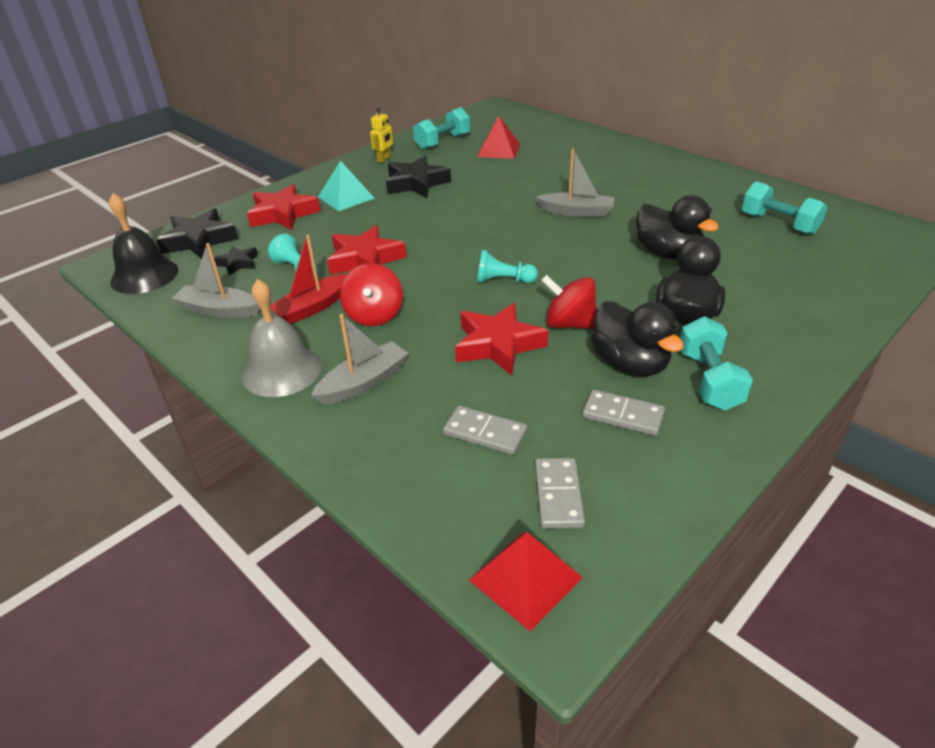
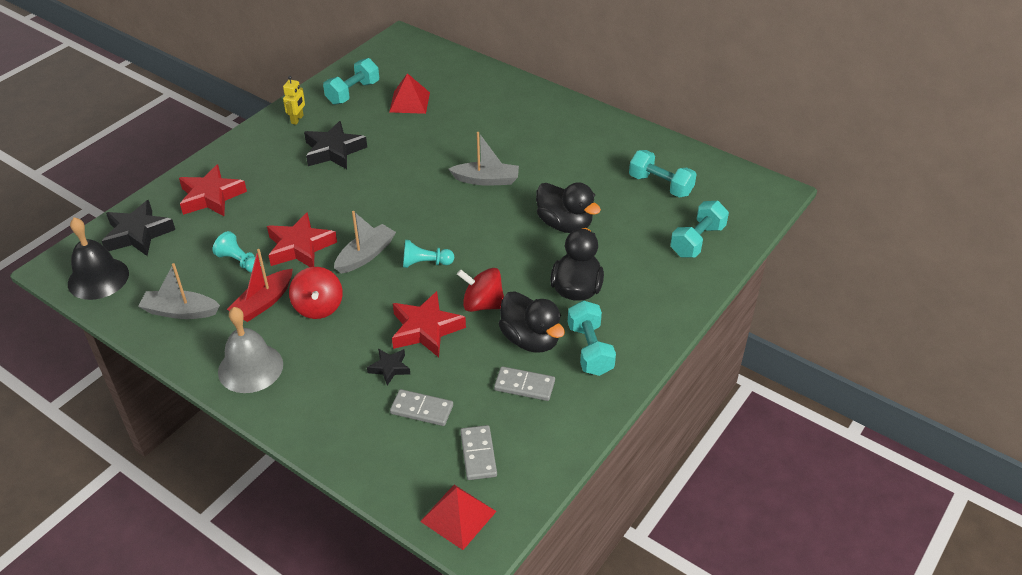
camera: 10 degrees left, 5 degrees up
black star [214,246,258,275] -> black star moved to [367,349,410,385]
grey boat [311,314,409,405] -> grey boat moved to [334,211,396,274]
turquoise pyramid [318,161,375,211] -> none
none -> turquoise dumbbell [670,201,729,258]

